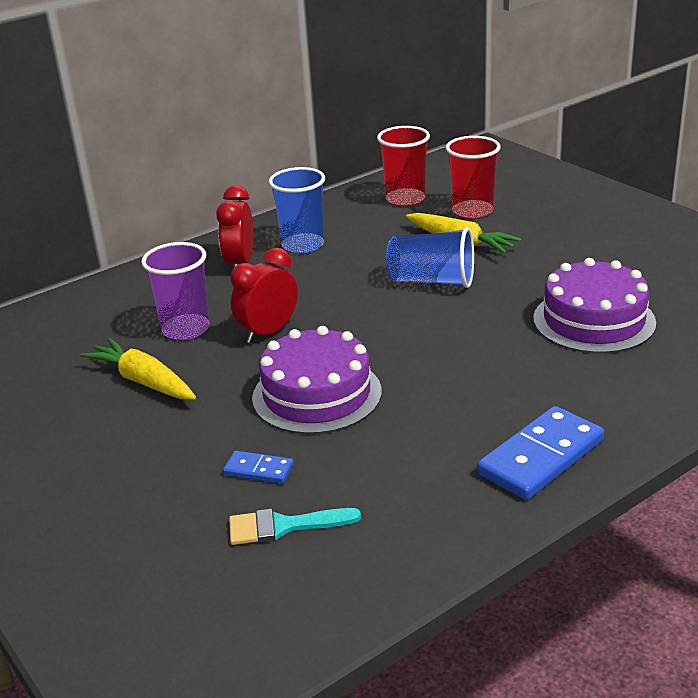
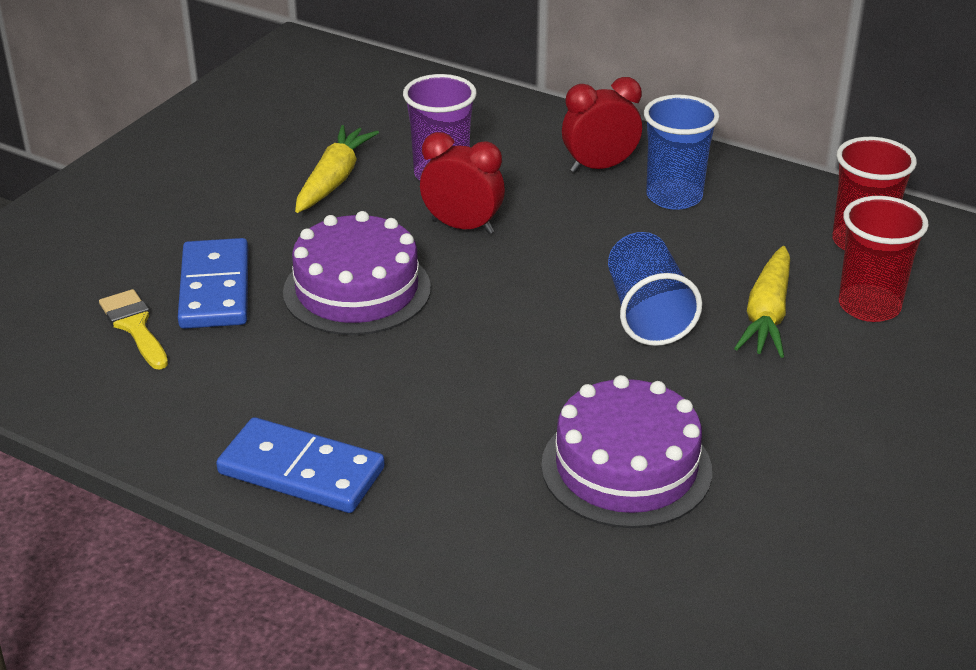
camera: 65 degrees right, 5 degrees up
blue domino [223,451,294,484] -> blue domino [178,238,248,329], size x1.97
turquoise brush [229,508,361,545] -> yellow brush [99,289,168,370]

